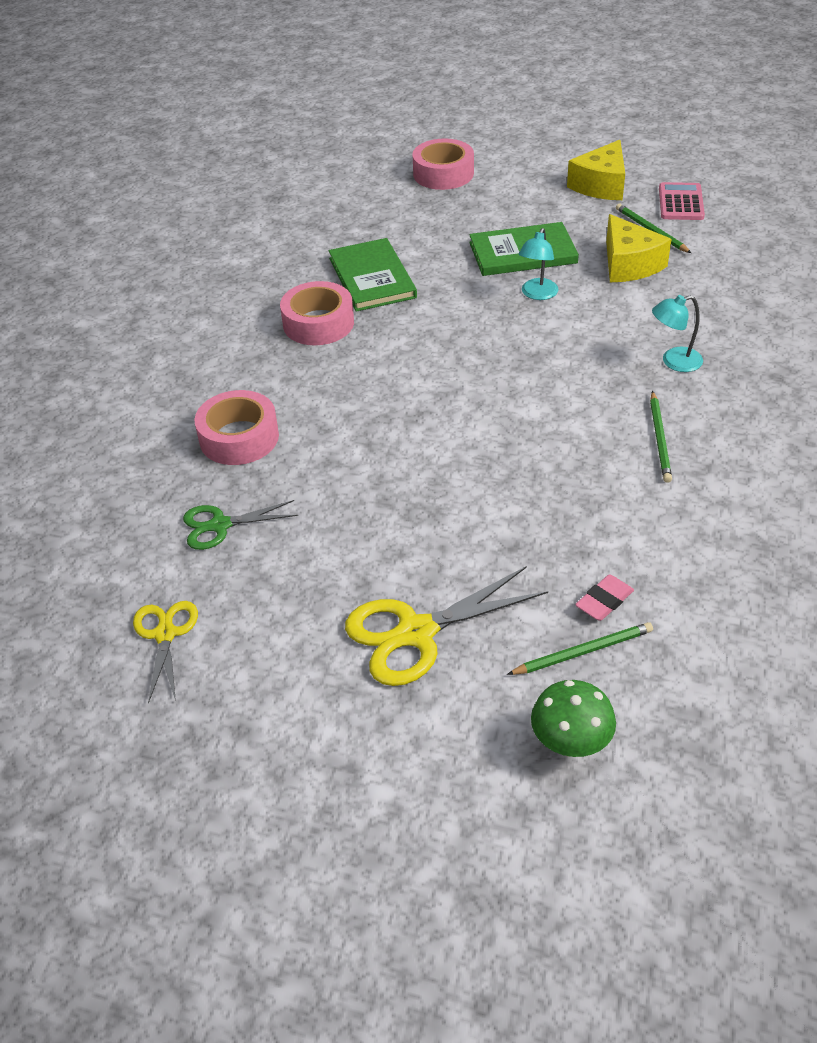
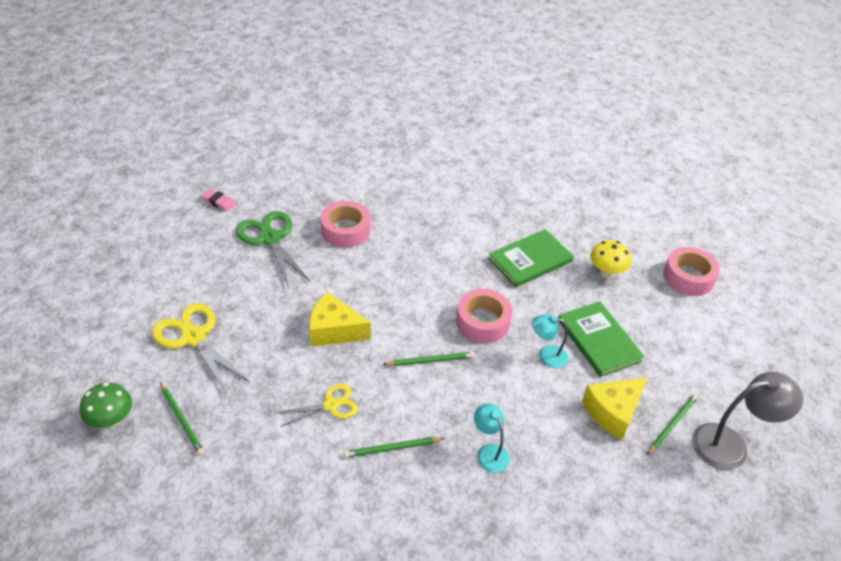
camera: 70 degrees right, 0 degrees up
yellow scissors [133,601,198,704] -> yellow scissors moved to [276,384,358,427]
green scissors [183,500,298,550] -> green scissors [236,211,311,288], size x1.64
pink tape [280,281,354,345] -> pink tape moved to [456,289,512,343]
yellow cheese [567,140,625,200] -> yellow cheese moved to [309,292,371,347]
pink eraser [575,574,634,621] -> pink eraser moved to [201,189,236,212]
pink calculator [659,182,705,220] -> grey lamp [692,372,803,470]
none -> green pencil [383,352,475,366]
none -> yellow mushroom [590,240,631,278]

